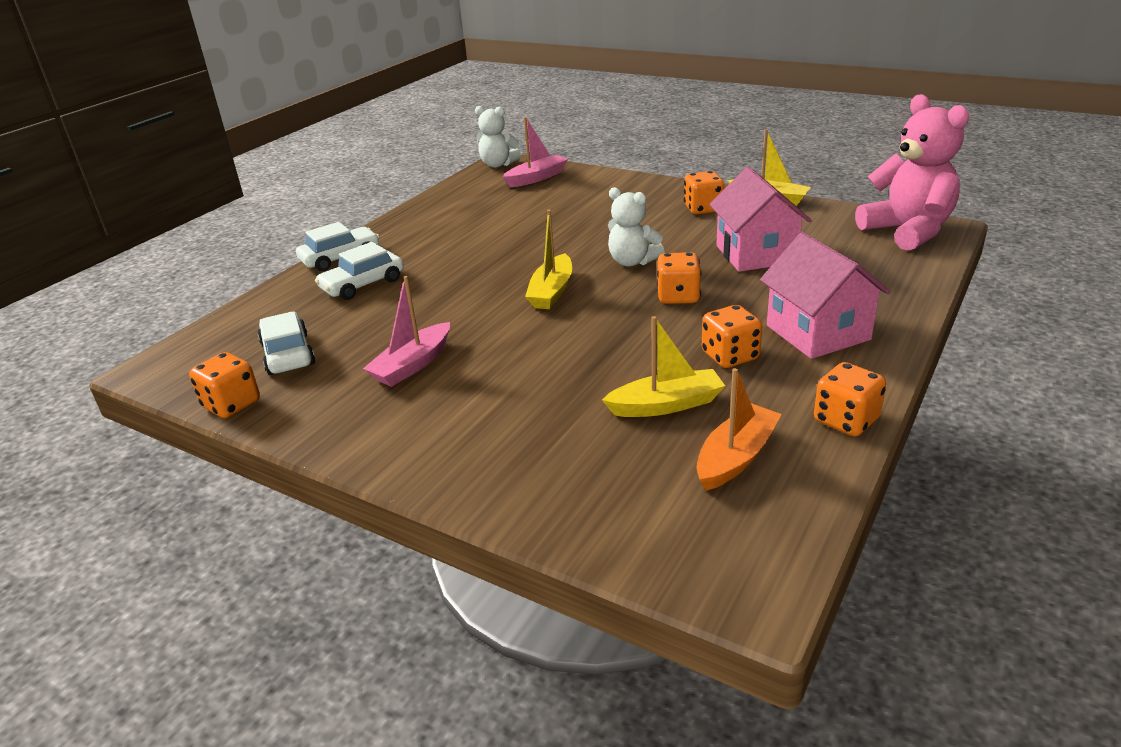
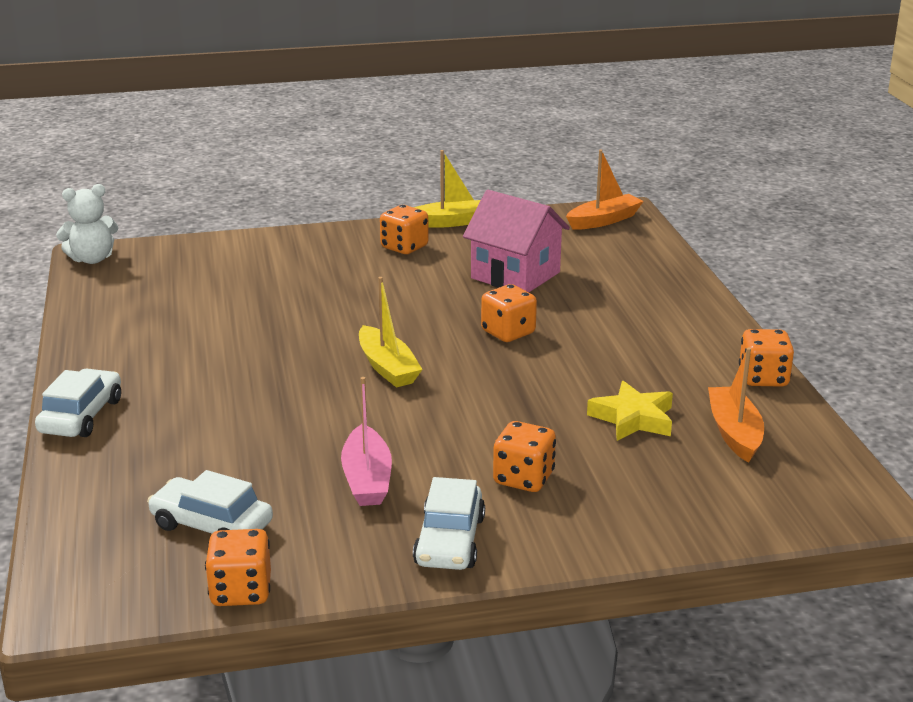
camera: 45 degrees left, 5 degrees down
white car [315,242,404,300] -> white car moved to [413,477,485,570]
pink boat [502,117,568,187] -> none
yellow boat [602,316,725,417] -> yellow star [587,381,673,441]
white teddy bear [608,187,665,267] -> none
orange dice [702,305,762,368] -> orange dice moved to [493,421,556,492]
pink house [760,232,891,359] -> none
pink teddy bear [855,94,969,251] -> orange boat [566,150,644,230]

